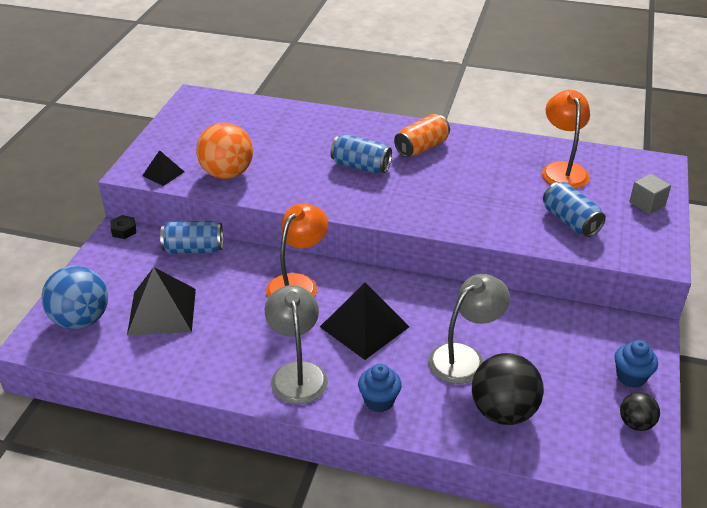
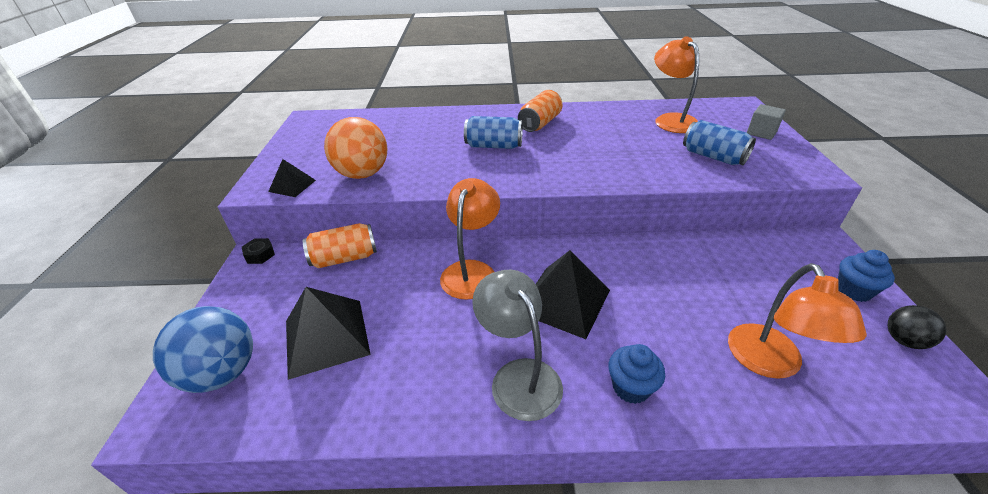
camera: 15 degrees left, 0 degrees up
blue can [160,221,223,254] -> orange can [303,223,377,268]
grey lamp [428,274,510,384] -> none
black ball [472,353,544,425] -> orange lamp [728,263,867,379]

